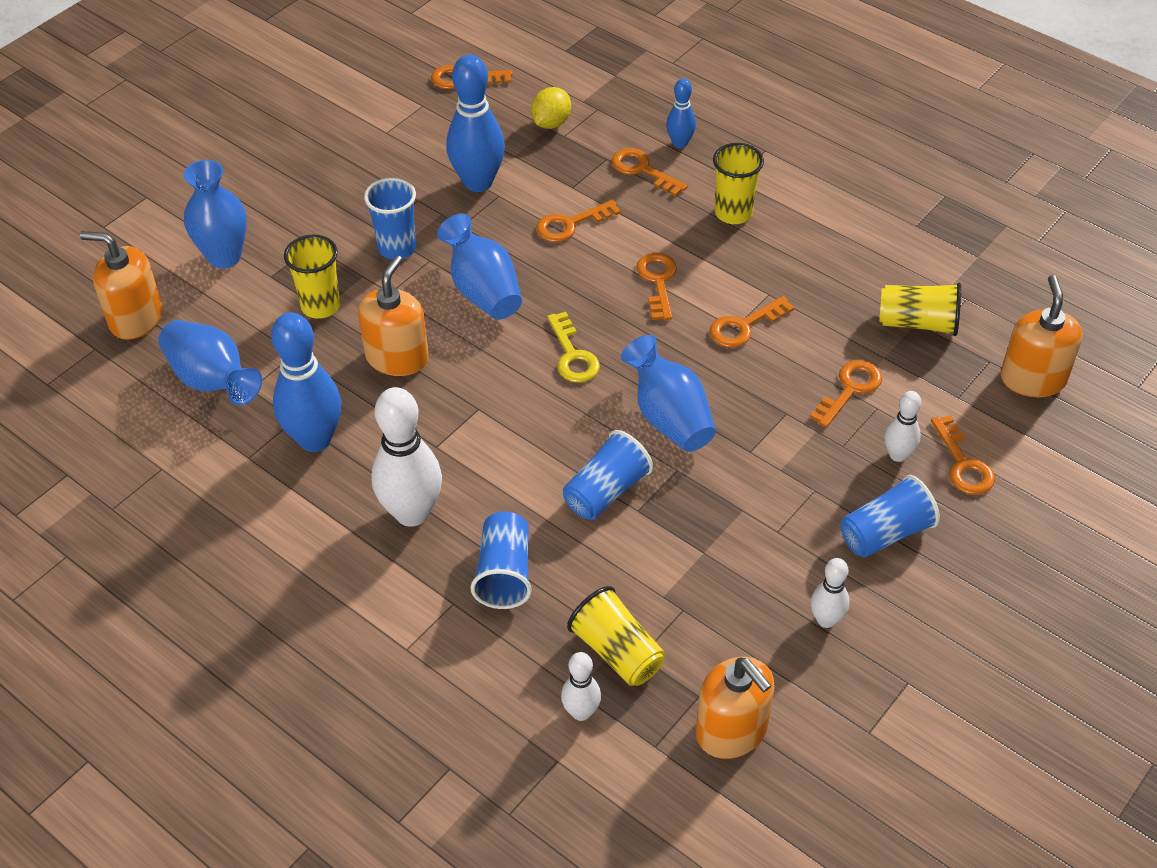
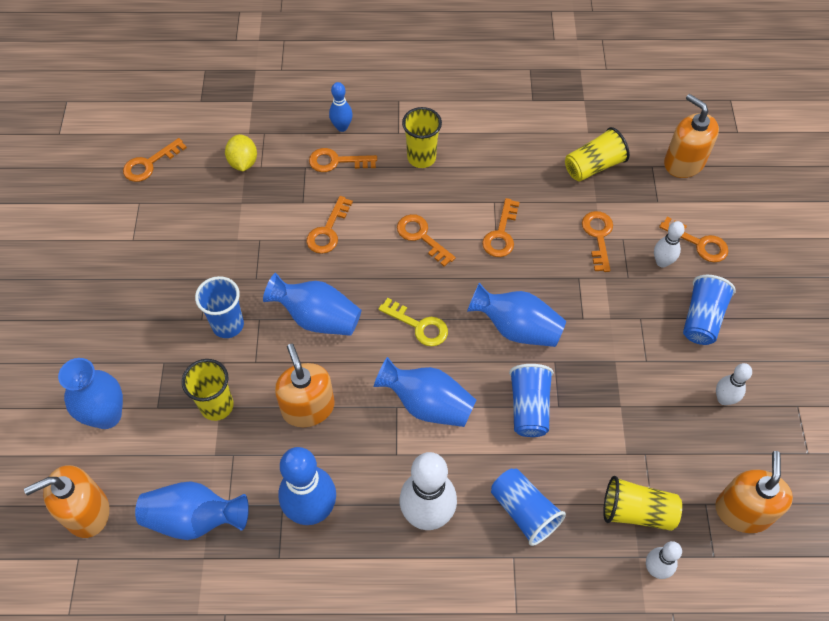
camera: 40 degrees left, 10 degrees up
blue bowling pin [446,54,505,192] -> none
orange soap dispenser [696,657,775,759] -> orange soap dispenser turned 90 degrees counterclockwise [716,451,793,533]
none -> blue vase [374,357,476,427]

